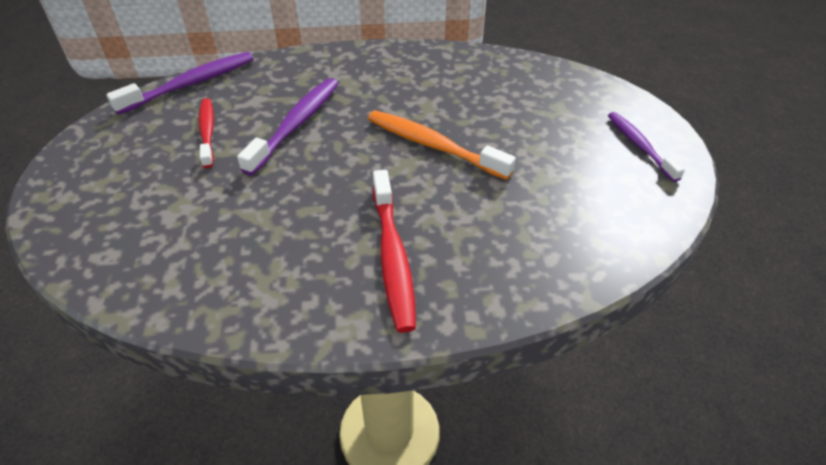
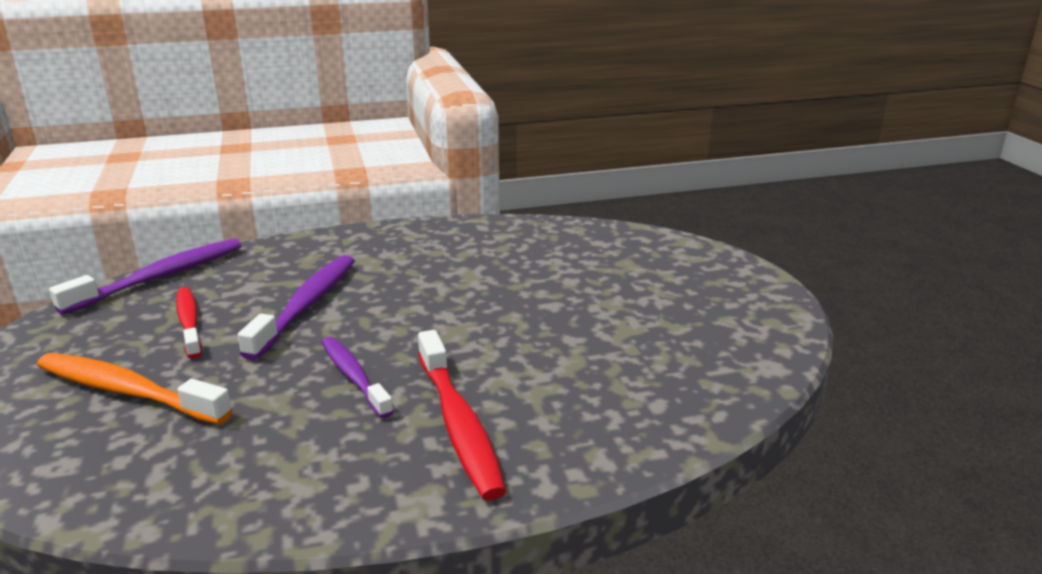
camera: 10 degrees left, 20 degrees down
orange toothbrush [368,110,516,180] -> orange toothbrush moved to [37,353,233,424]
purple toothbrush [608,112,685,182] -> purple toothbrush moved to [321,337,394,418]

